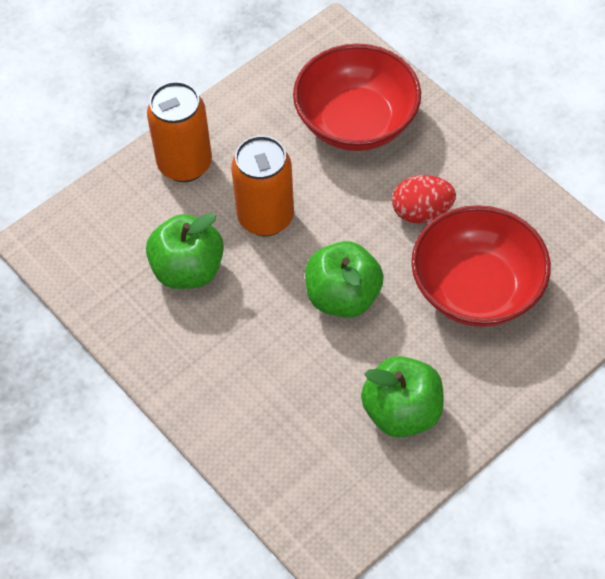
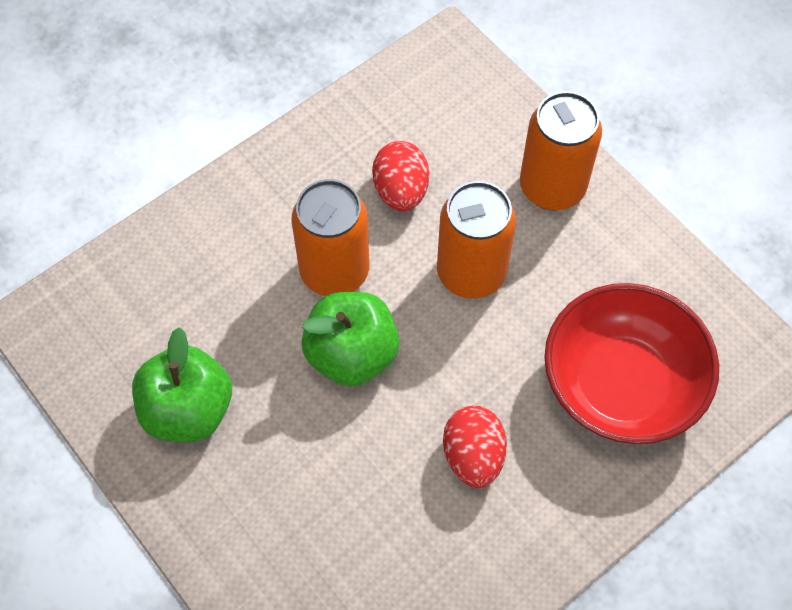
camera: 90 degrees right, 5 degrees up
green apple [146,213,224,289] -> red egg [372,141,429,211]
red bowl [411,205,551,327] -> none
none -> orange can [291,179,369,296]

